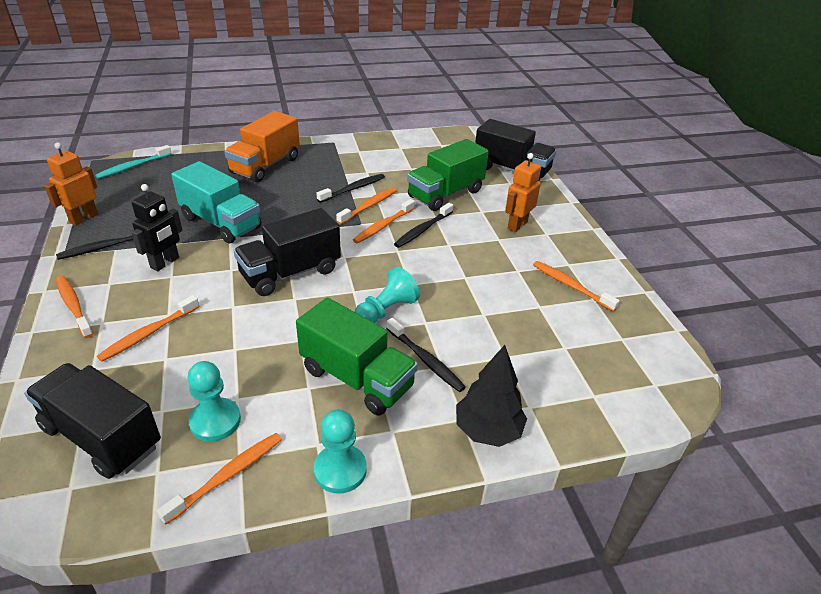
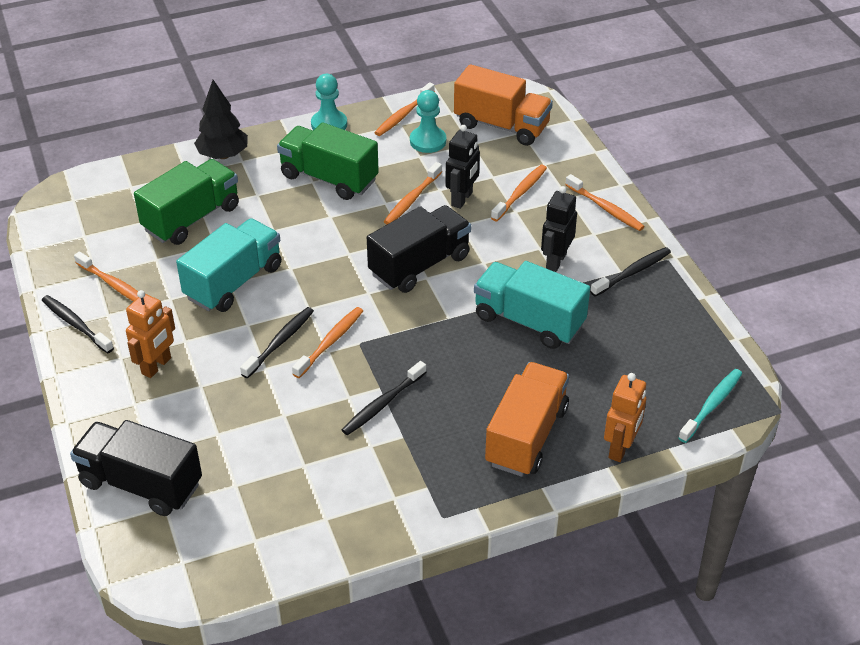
camera: 175 degrees right, 5 degrees up
black truck [24,363,161,479] -> orange truck [454,64,553,146]
orange robot [44,142,98,226] -> orange robot moved to [604,373,646,462]
orange toothbrush [336,187,397,224] -> orange toothbrush moved to [383,162,442,224]
turquoise pawn [355,267,420,323] -> none
black toothbrush [386,318,466,392] -> black toothbrush moved to [42,295,114,354]
green truck [407,139,489,211] -> green truck moved to [134,159,239,245]
none -> turquoise truck [176,218,281,312]
none -> black robot [445,125,480,209]

